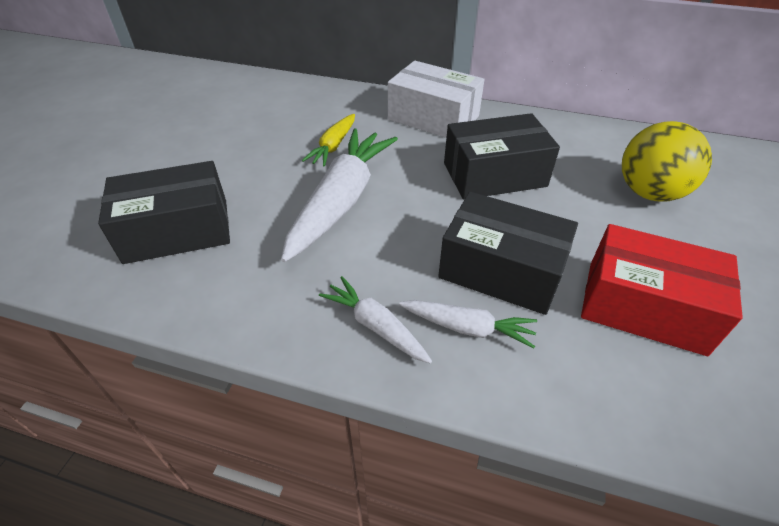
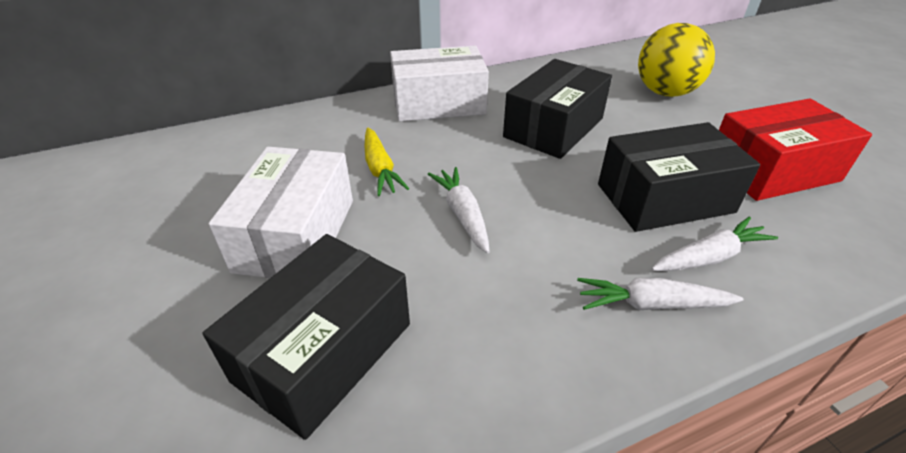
camera: 40 degrees left, 5 degrees down
white carrot [281,128,398,262] -> white carrot [428,167,490,253], size x0.52
none -> white box [208,147,353,278]

